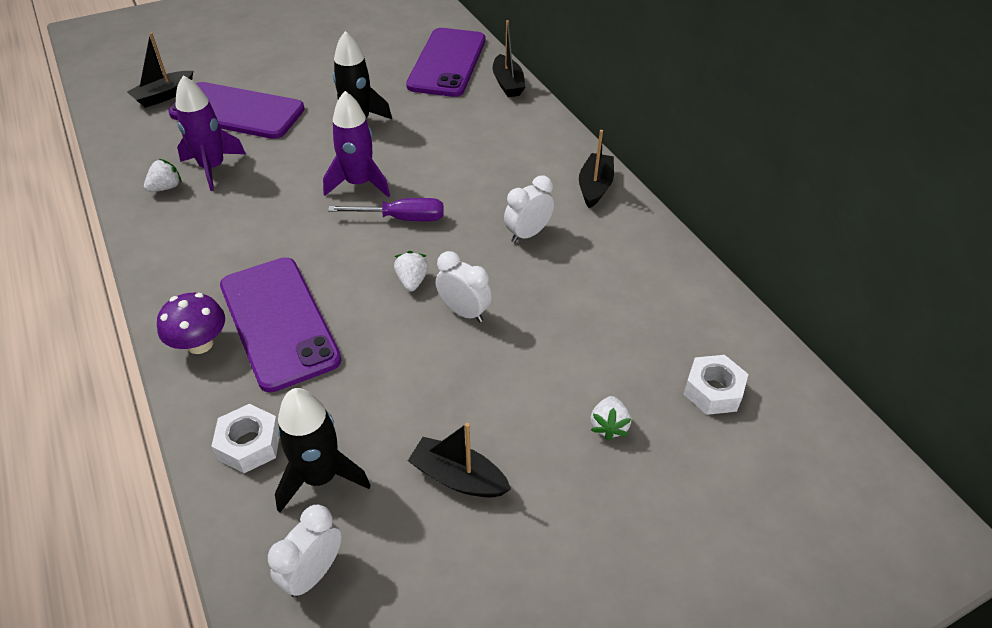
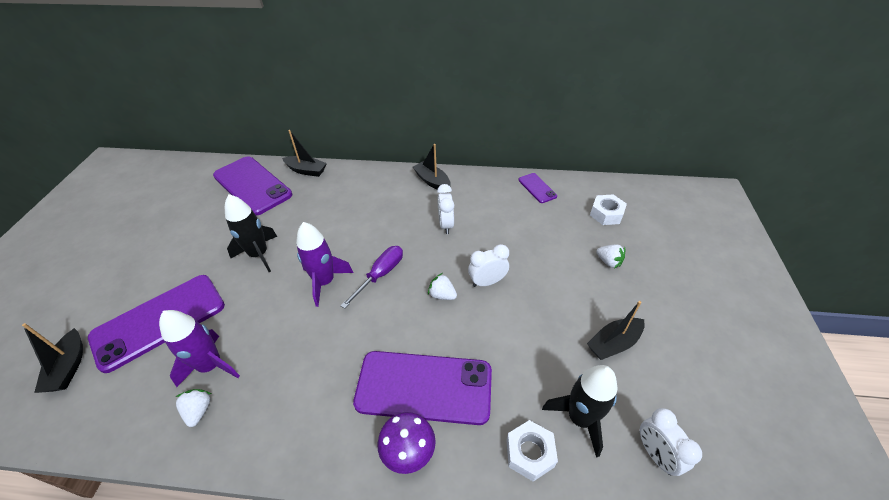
camera: 55 degrees left, 0 degrees up
none -> purple phone [518,173,557,203]

